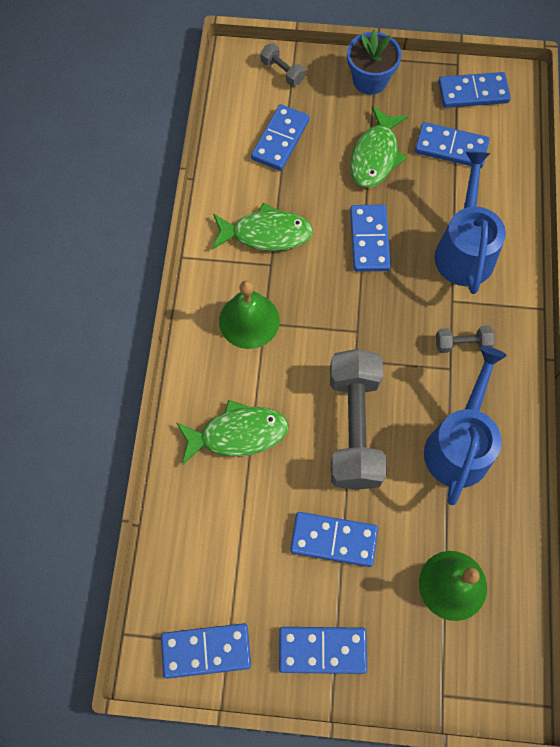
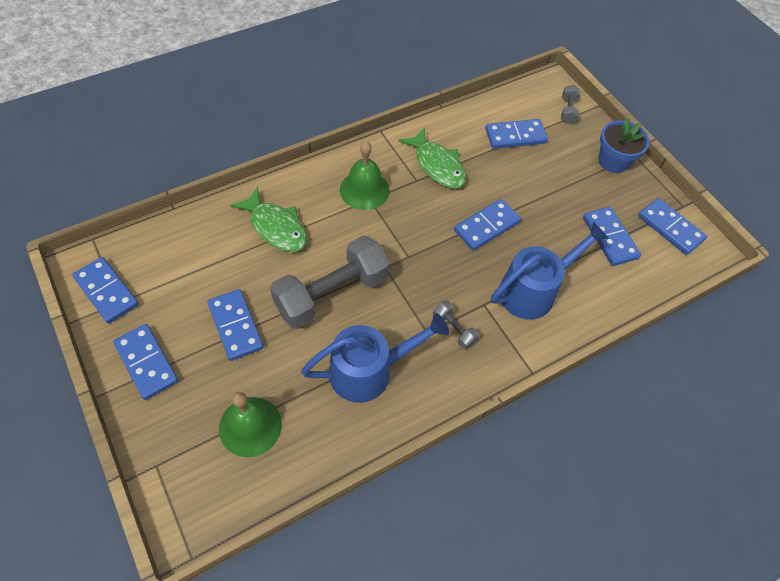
camera: 50 degrees right, 10 degrees down
green fish [350,106,408,188] -> none

